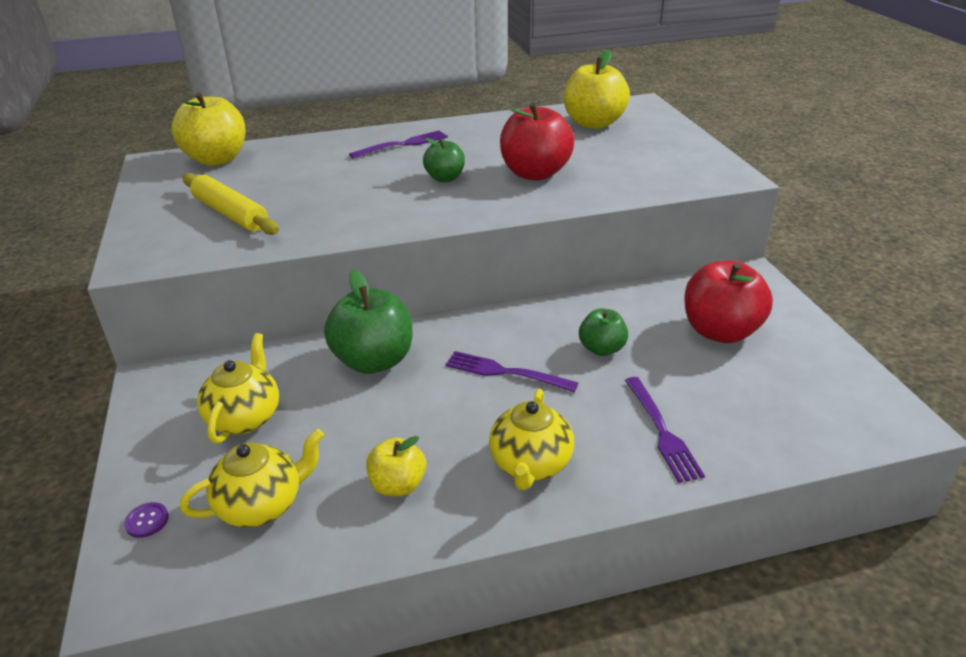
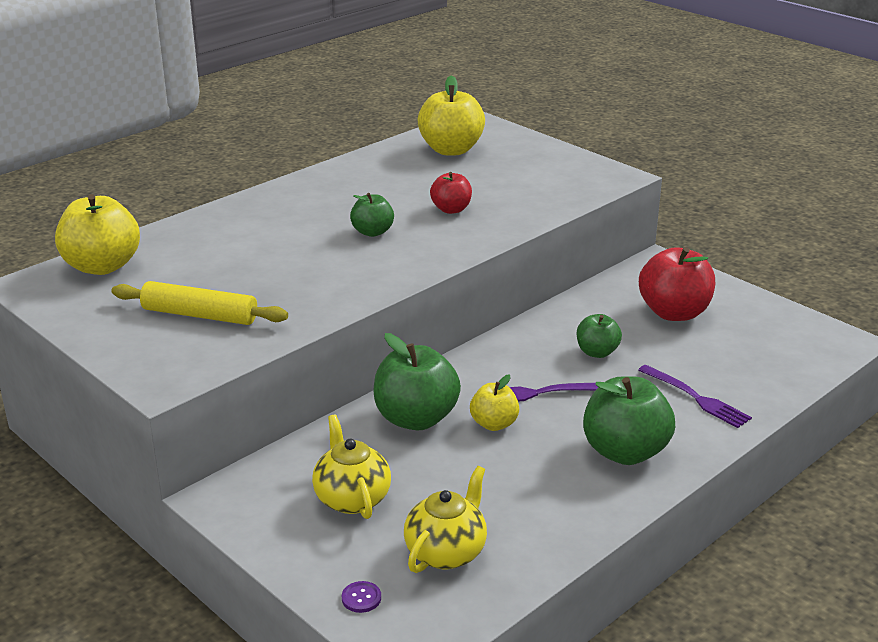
camera: 30 degrees left, 5 degrees down
purple fork [349,130,448,159] -> none
yellow apple [366,436,426,496] -> yellow apple moved to [470,374,519,431]
yellow teapot [489,389,574,490] -> green apple [583,376,675,465]
red apple [500,103,575,181] -> red apple [430,172,472,214], size x0.57

